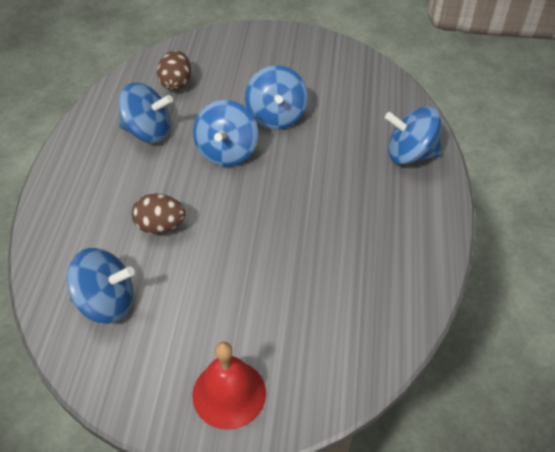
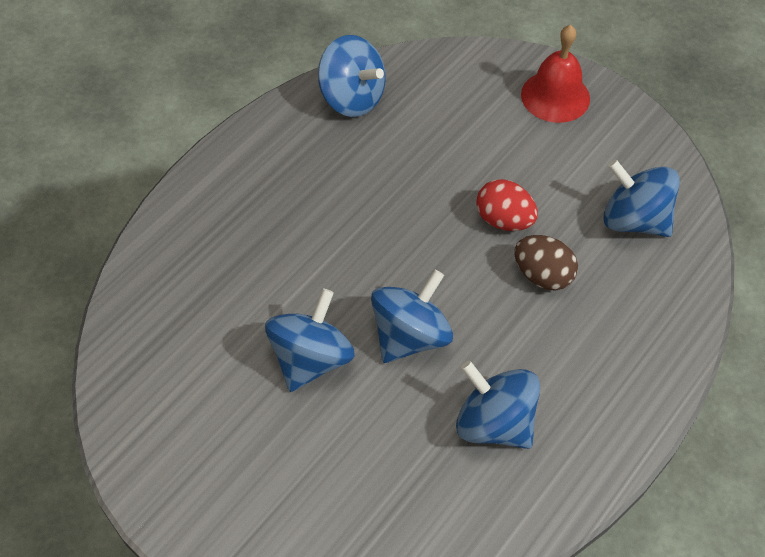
camera: 150 degrees left, 5 degrees up
brown egg [157,50,191,91] -> none
blue spinning top [385,106,441,165] -> blue spinning top moved to [318,35,386,117]
none -> red egg [476,179,538,231]

